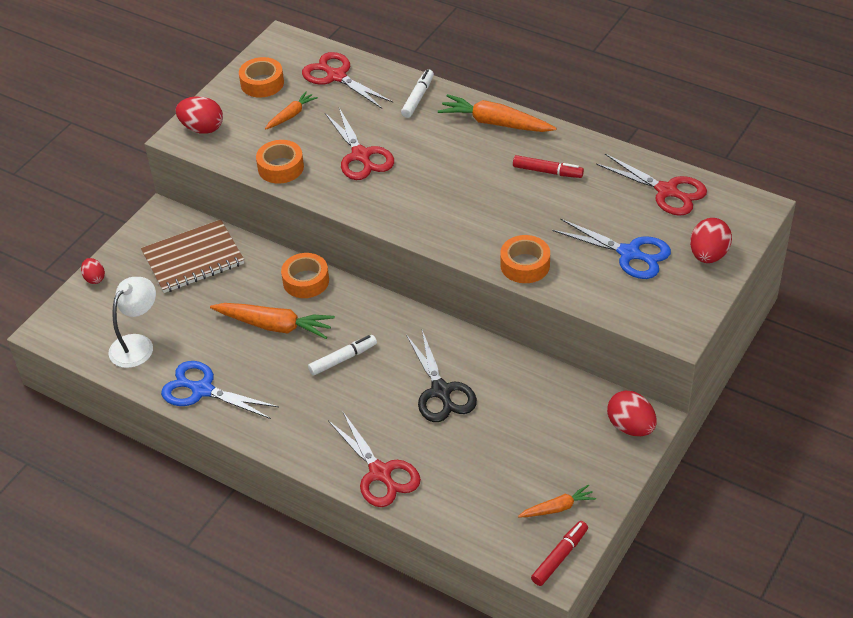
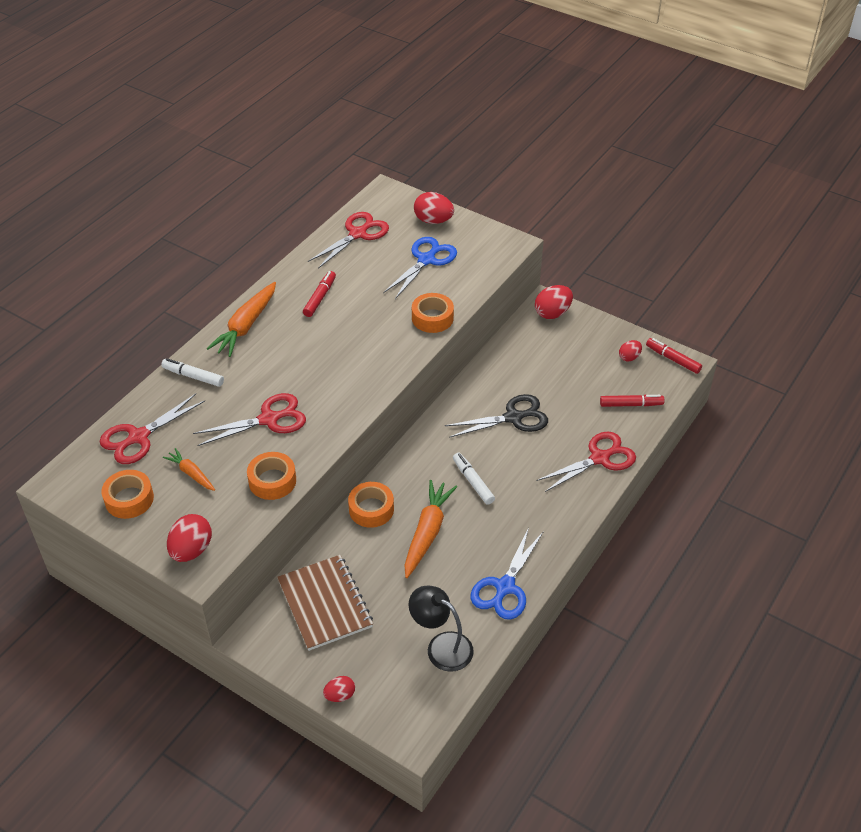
camera: 90 degrees left, 0 degrees up
white lamp [109,277,156,368] -> black lamp [409,586,474,672]
orange carrot [518,485,596,517] -> red egg [619,340,642,362]
none -> red marker [600,395,665,407]

